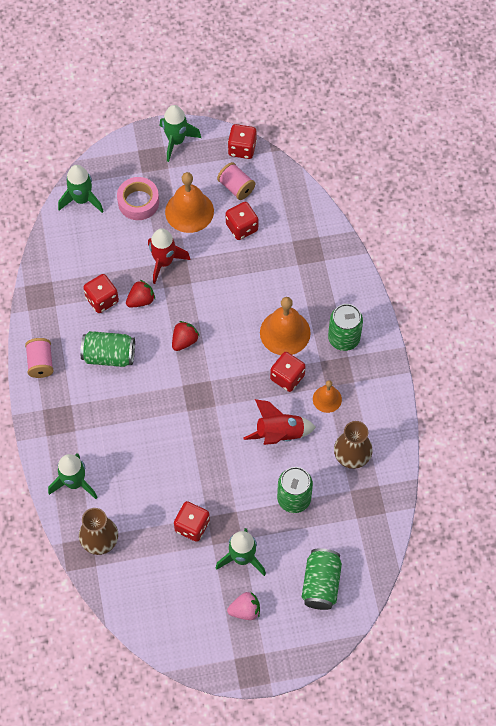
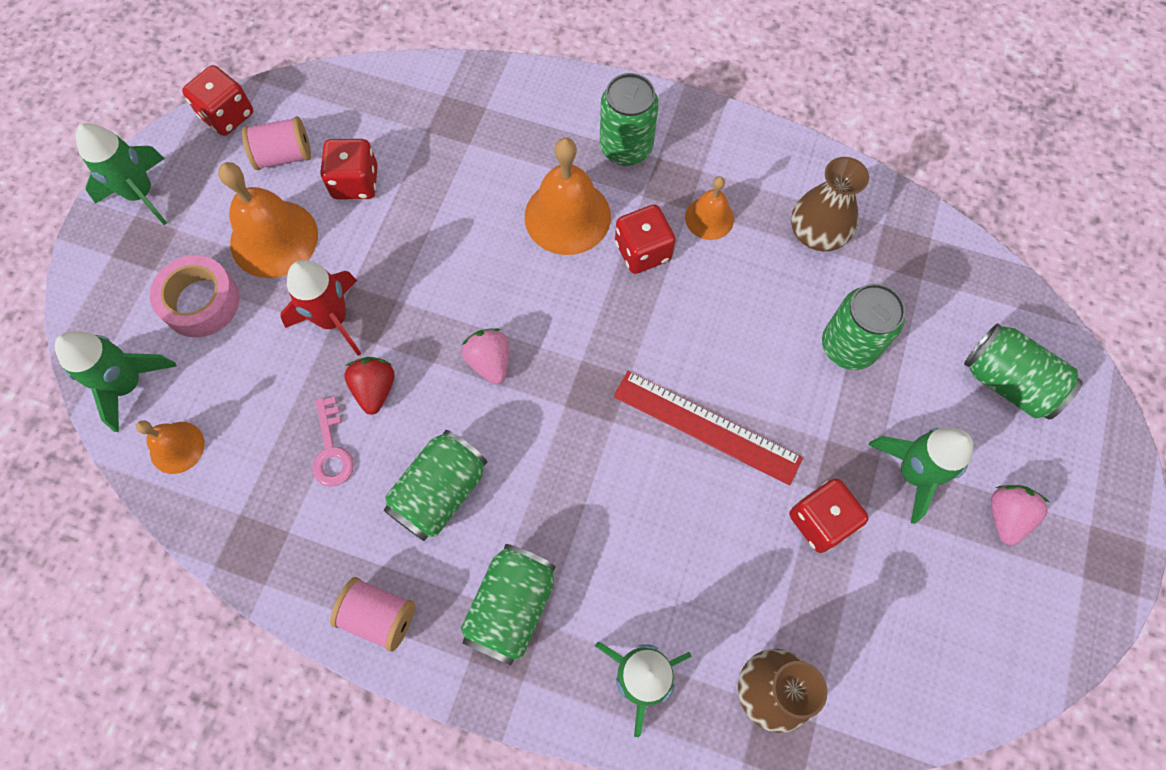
camera: 60 degrees left, 5 degrees up
red dice [83,274,119,313] -> pink key [312,397,354,487]
red strawberry [172,321,199,351] -> pink strawberry [462,328,509,385]
red rocket [243,399,316,445] -> none
none -> orange bell [136,420,205,474]
none -> green can [461,544,556,665]
none -> red ruler [614,371,803,485]

